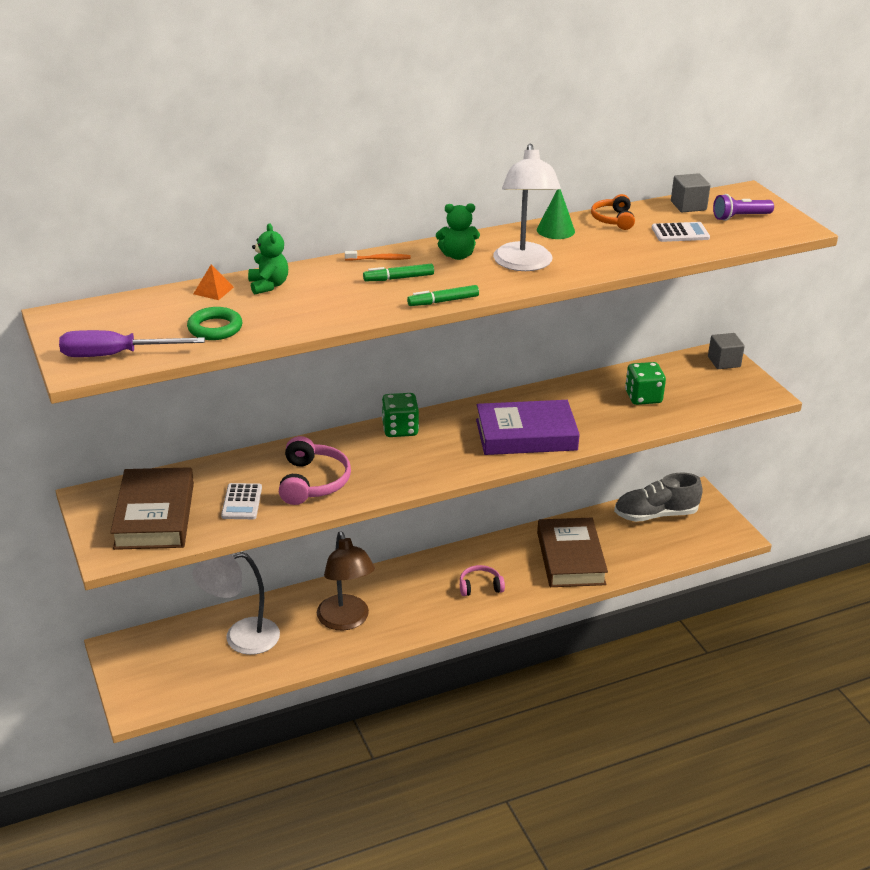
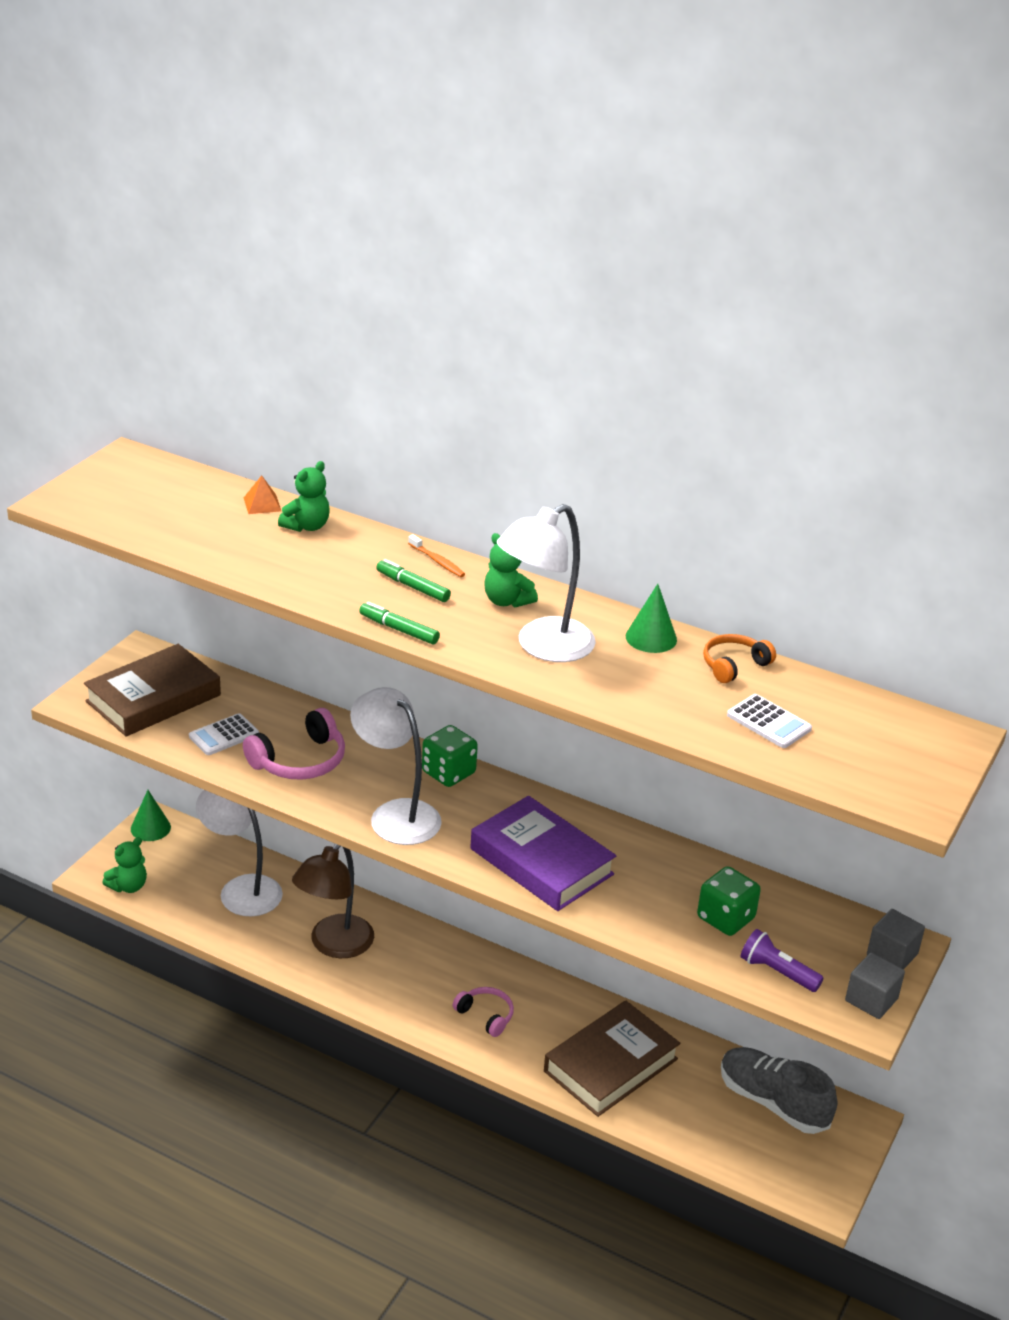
camera: 50 degrees right, 0 degrees up
purple screwdriver [59,330,205,357] -> none
green ring [187,307,242,340] -> none
grey cube [671,173,711,212] -> grey cube moved to [845,953,905,1019]
purple flashlight [713,194,774,221] -> purple flashlight moved to [741,929,824,992]
none -> green teddy bear [102,837,147,893]
none -> green cone [131,790,171,841]
none -> white lamp [350,687,442,845]

